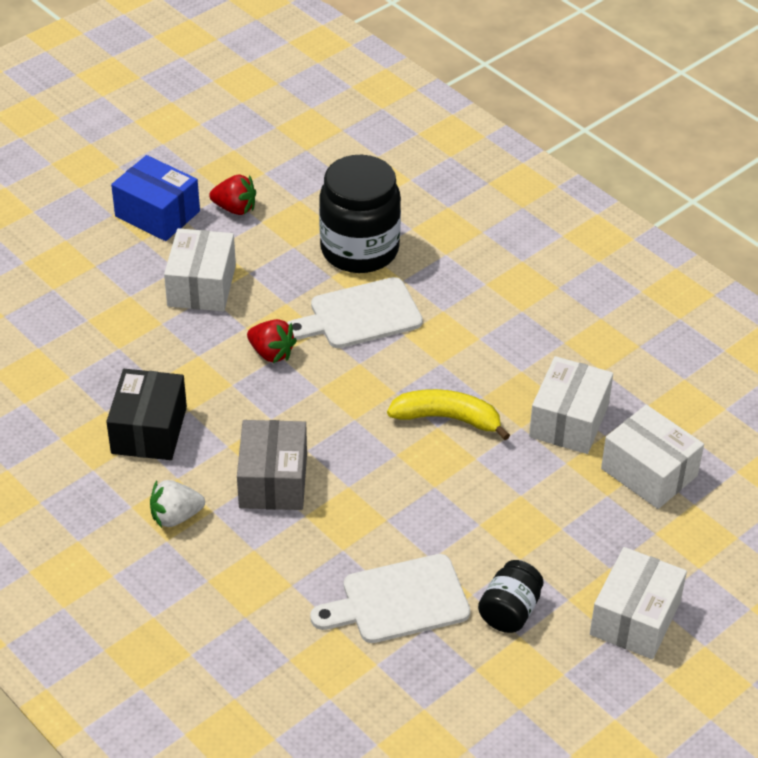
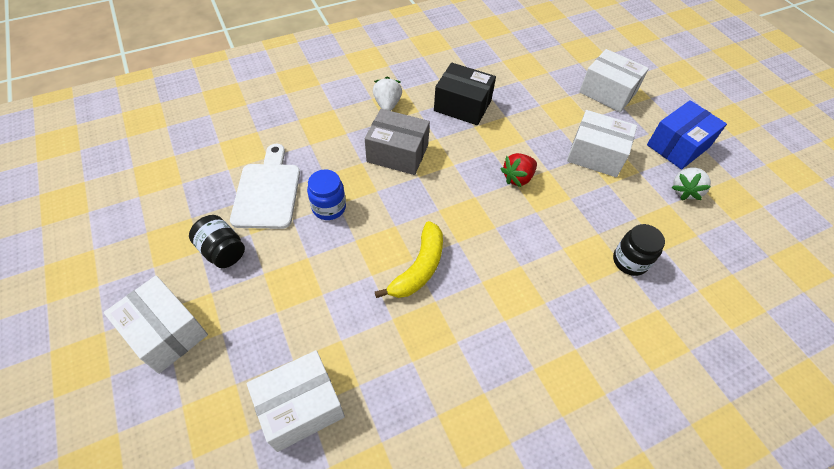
camera: 105 degrees right, 10 degrees up
red strawberry [209,175,256,215] -> white strawberry [671,167,711,200]
white cutting board [287,277,423,348] -> none
black jar [319,155,401,273] -> black jar [613,224,665,276], size x0.52
white box [529,356,613,454] -> white box moved to [579,49,649,112]
none -> blue jar [307,169,346,220]

